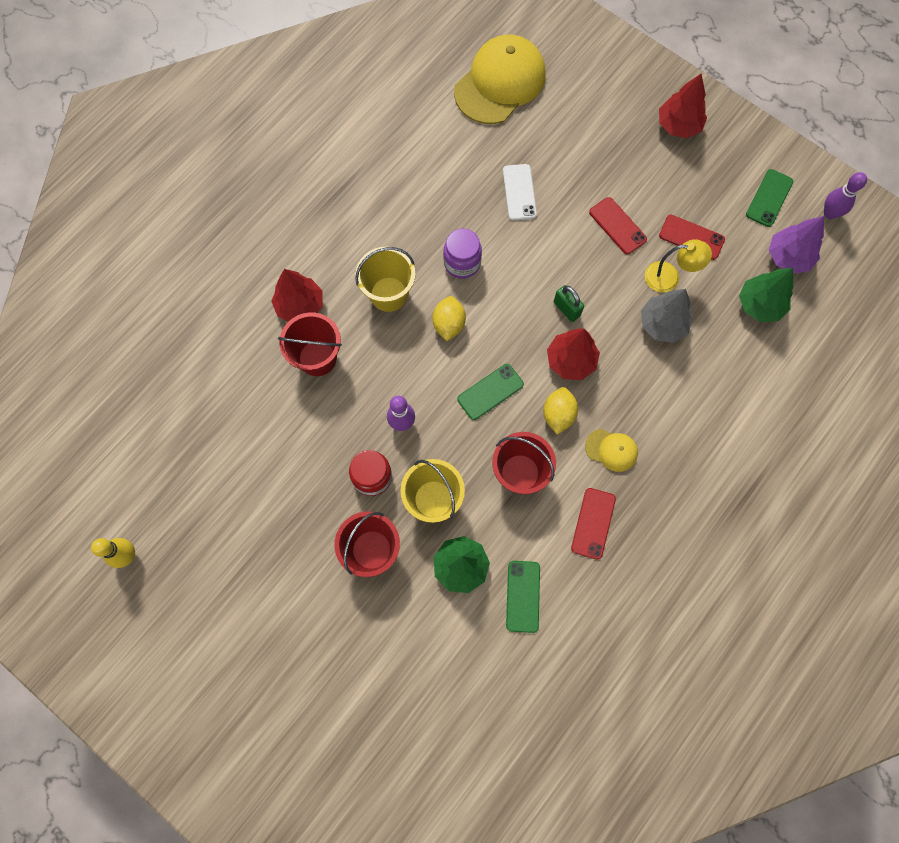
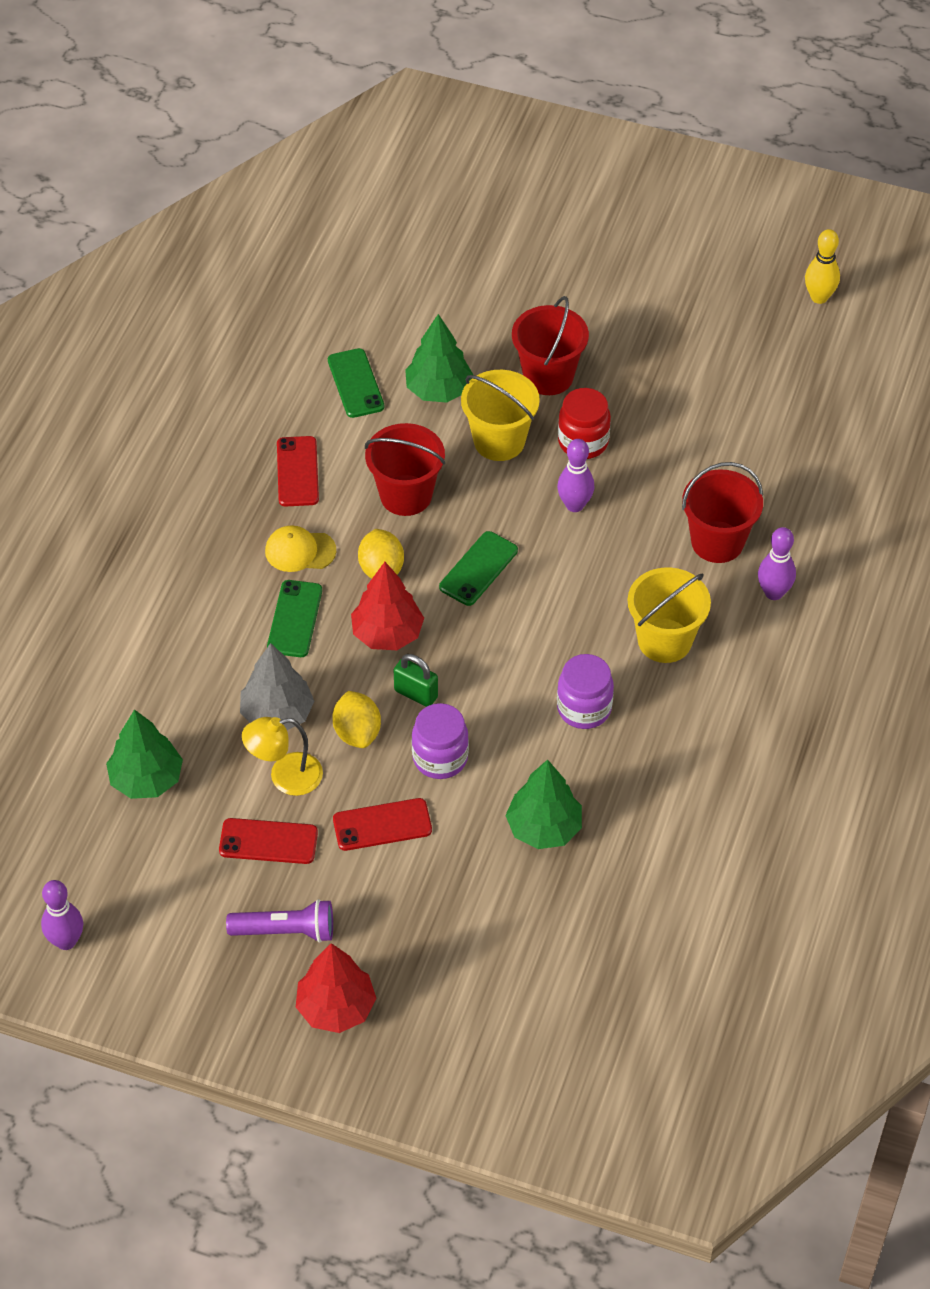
camera: 160 degrees right, 20 degrees down
red tree [271,269,323,322] -> purple bowling pin [758,527,796,600]
yellow lemon [432,296,466,341] -> yellow lemon moved to [332,691,381,748]
yellow cap [454,34,545,124] -> none
white phone [503,164,537,221] -> green tree [505,759,582,849]
red phone [589,197,647,254] -> red phone turned 45 degrees counterclockwise [333,798,432,851]
green phone [746,169,793,227] -> green phone moved to [267,580,322,657]
purple tree [769,216,824,274] -> none
none -> purple flashlight [226,899,333,943]
none -> purple jar [412,703,469,779]

